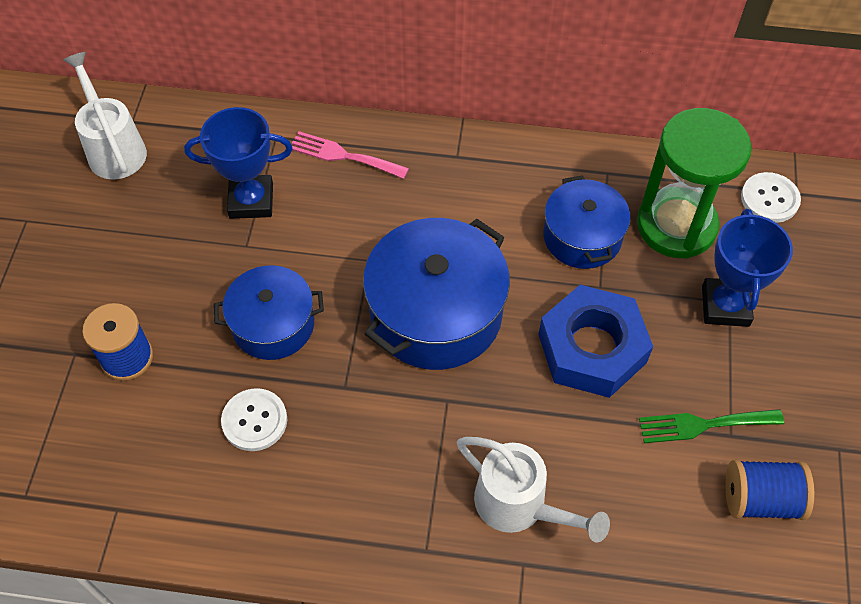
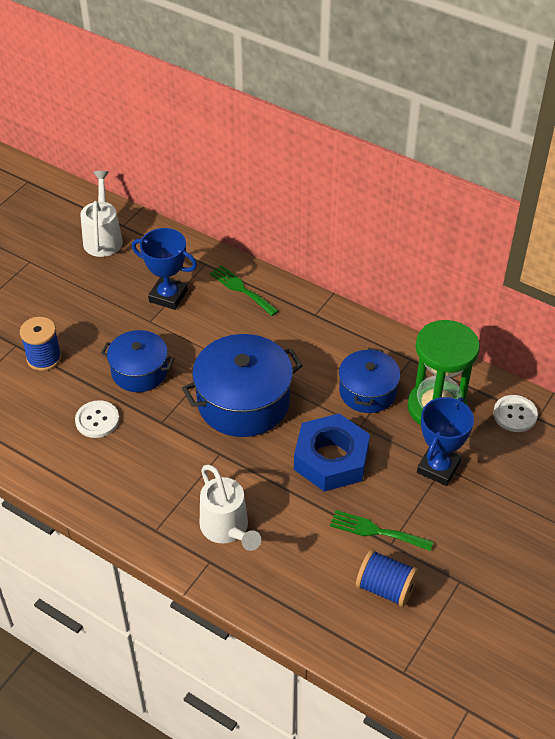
camera: 25 degrees right, 10 degrees down
pink fork [292,131,409,179] -> green fork [210,265,278,316]

